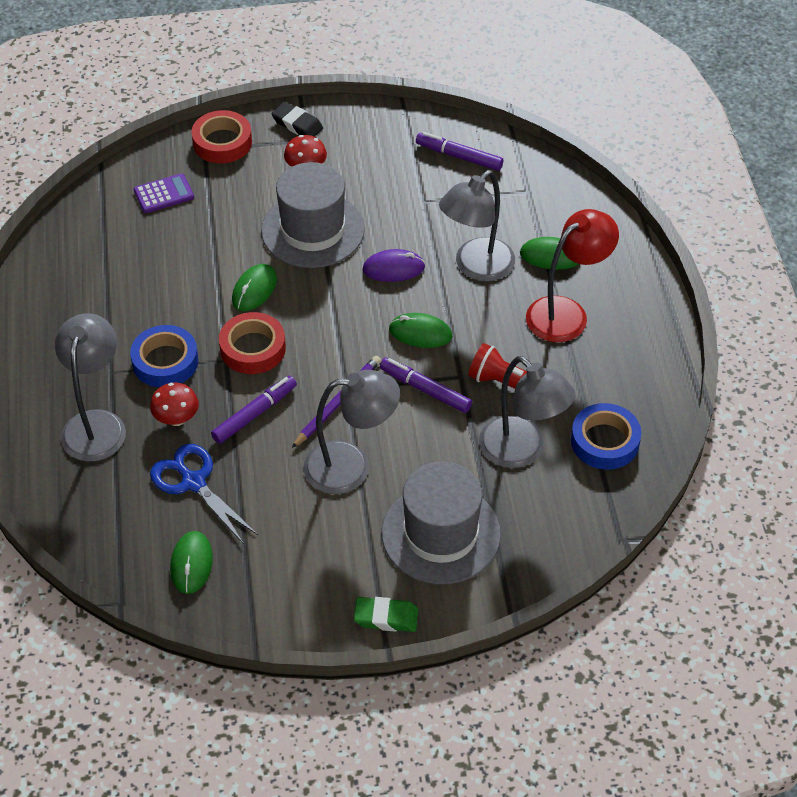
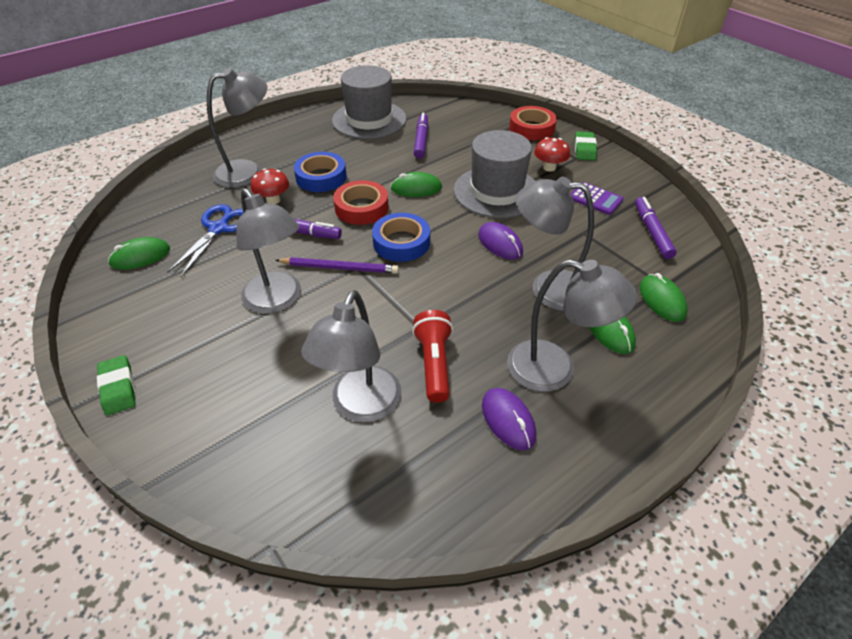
camera: 60 degrees right, 5 degrees down
purple calculator [134,173,194,213] -> purple calculator moved to [571,182,624,215]
black eraser [271,102,323,137] -> green eraser [575,131,597,161]
purple marker [380,358,472,413] -> purple marker moved to [414,113,428,159]
grey hat [382,462,501,584] -> grey hat moved to [332,65,407,139]
green mouse [389,313,452,348] -> green mouse moved to [640,273,688,322]
red lamp [526,209,619,342] -> grey lamp [507,259,637,392]
blue tape [571,403,641,470] -> blue tape moved to [372,213,430,262]
none -> purple mouse [482,388,536,450]

